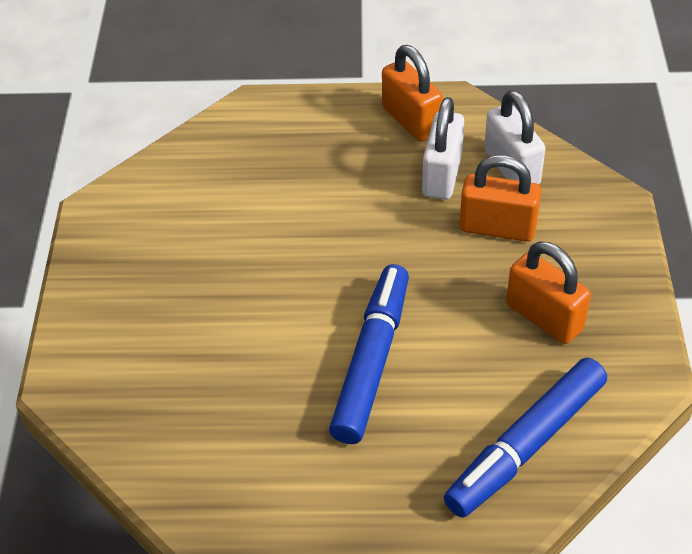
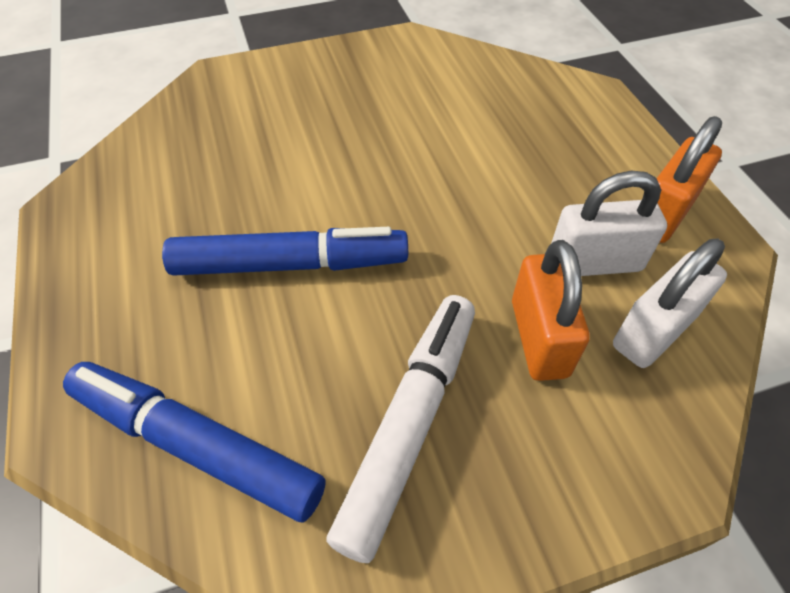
camera: 70 degrees right, 5 degrees up
orange padlock [506,241,591,344] -> white marker [326,295,475,563]

